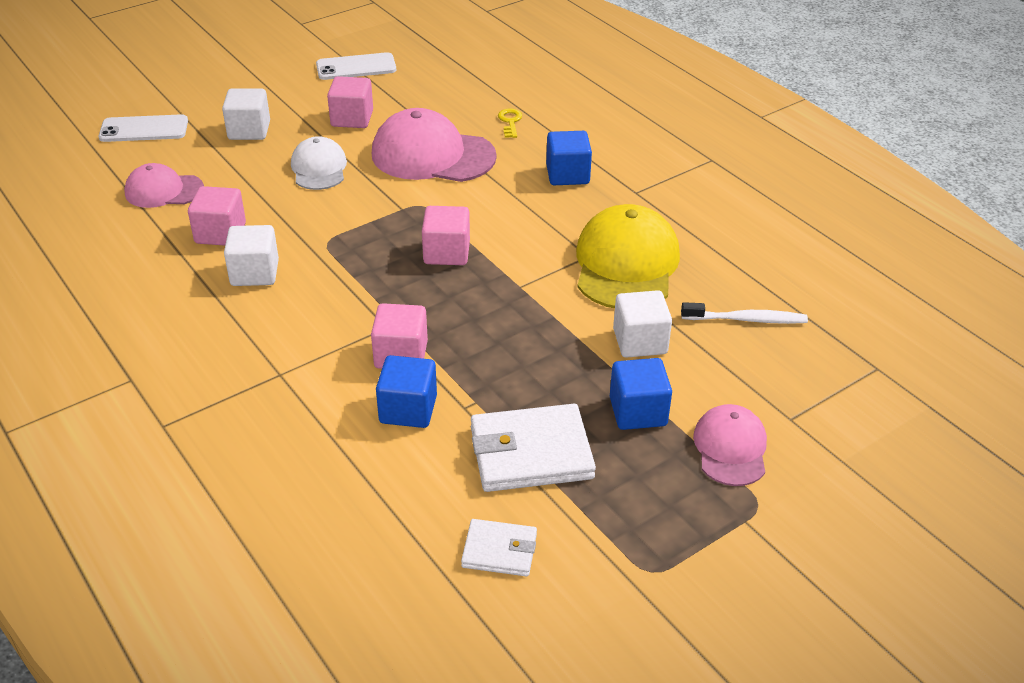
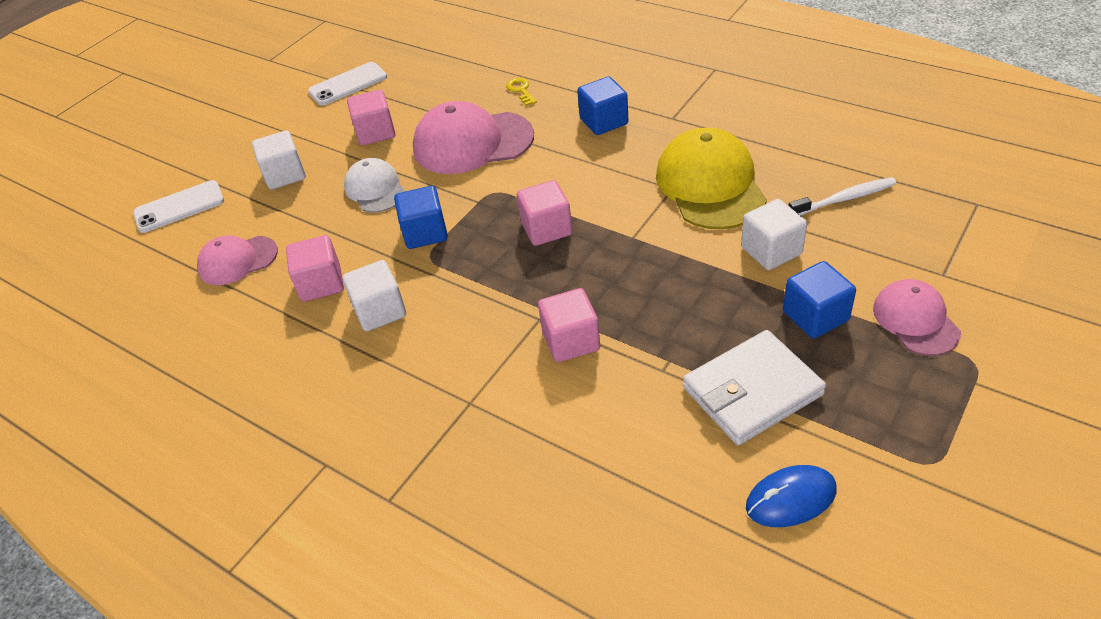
camera: 15 degrees left, 5 degrees up
blue cube [376,355,437,428] -> blue cube moved to [394,186,448,249]
white wallet [461,519,537,577] -> blue mouse [746,465,837,527]

